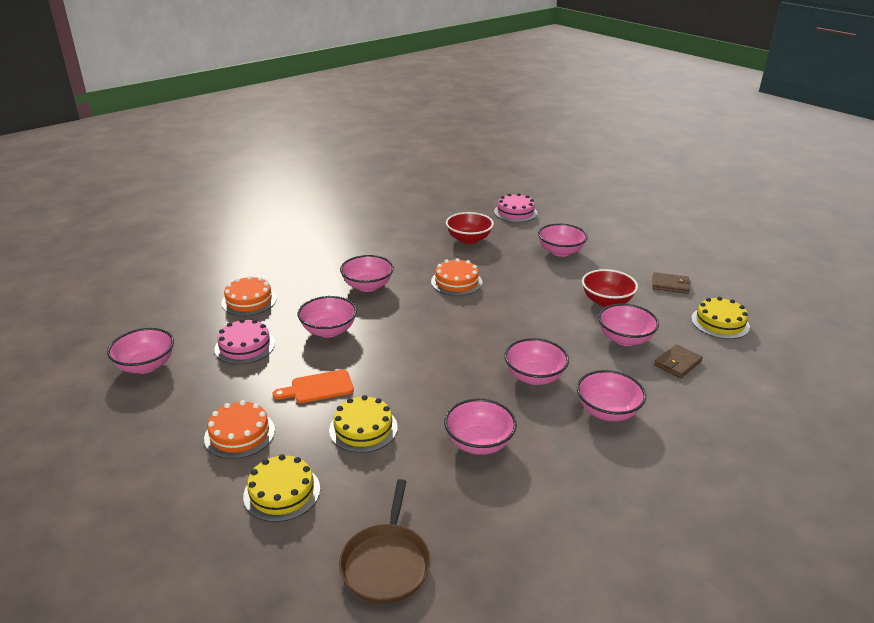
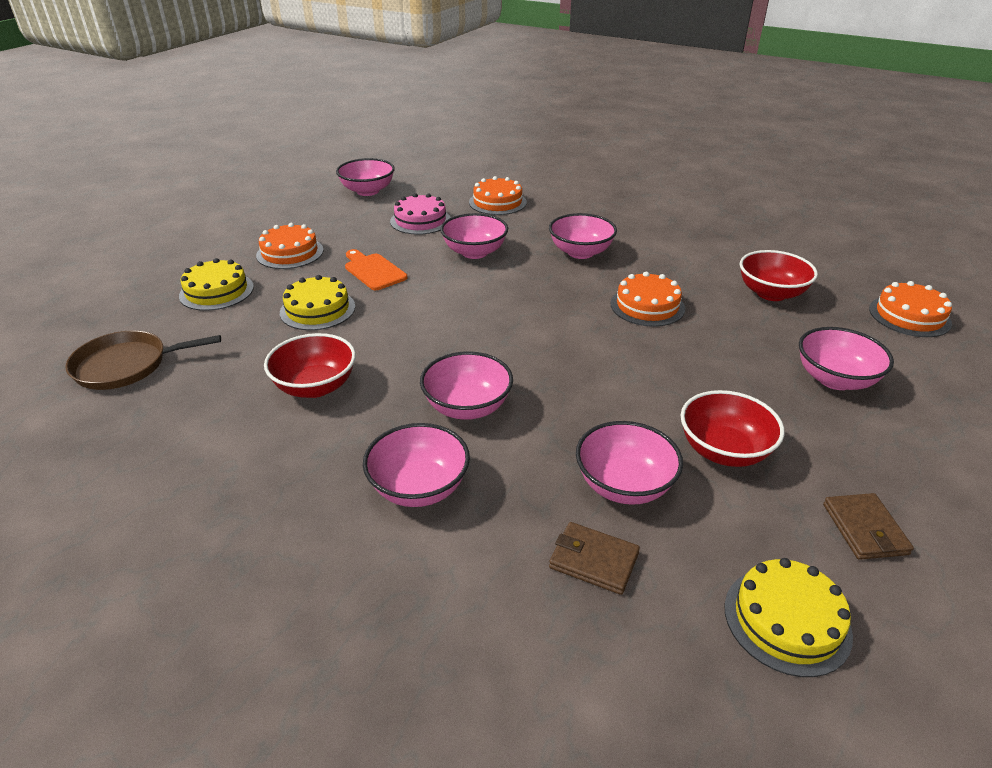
camera: 70 degrees right, 5 degrees up
pink bowl [444,399,517,455] -> red bowl [264,333,356,398]
pink cake [494,193,538,222] -> orange cake [869,281,952,337]

